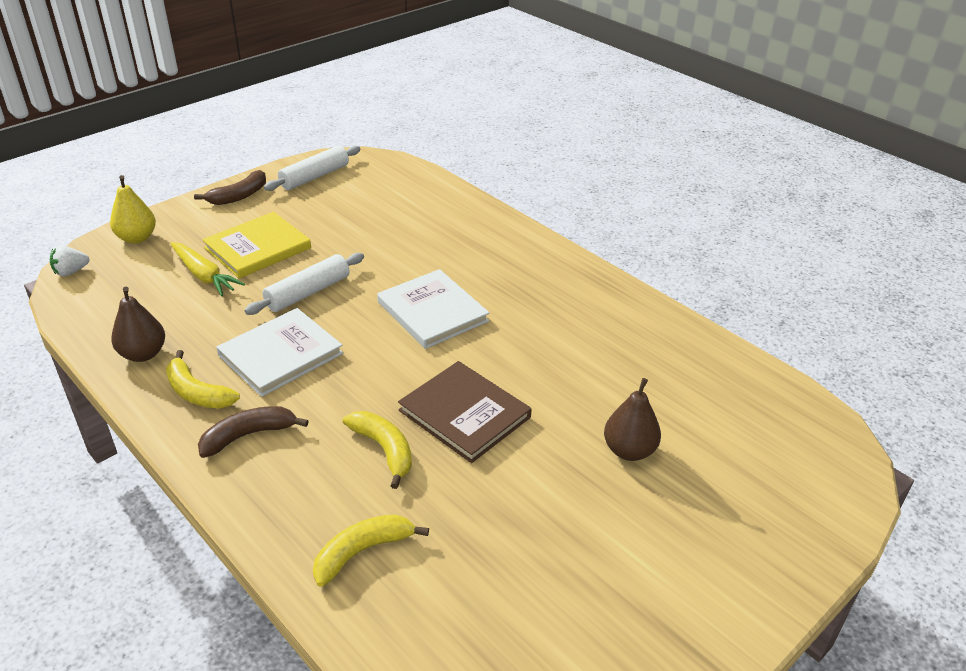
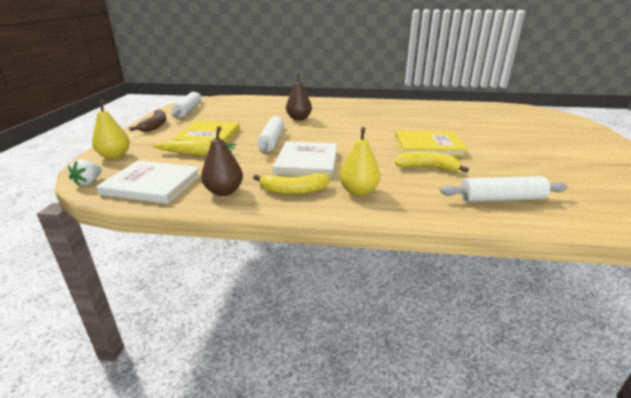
camera: 40 degrees left, 10 degrees down
brown banana [198,406,309,458] -> yellow pear [339,127,380,196]
yellow banana [313,515,429,587] -> white rolling pin [440,176,568,202]
white book [377,269,490,349] -> white book moved to [96,160,201,204]
brown book [398,361,532,463] -> yellow book [395,131,468,157]
brown pear [604,378,661,461] -> brown pear moved to [286,73,312,121]

